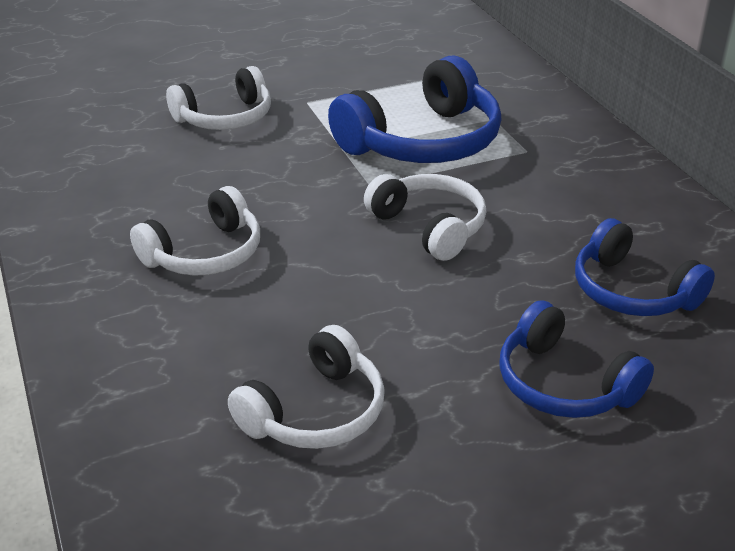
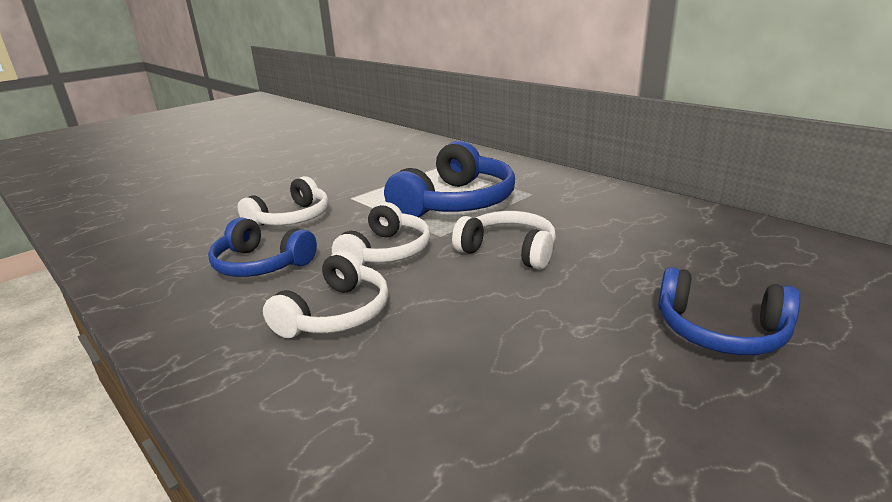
camera: 20 degrees left, 10 degrees down
white headphones [228,325,385,449] -> white headphones moved to [332,202,430,265]
blue headphones [575,218,715,316] -> blue headphones moved to [208,218,317,277]

